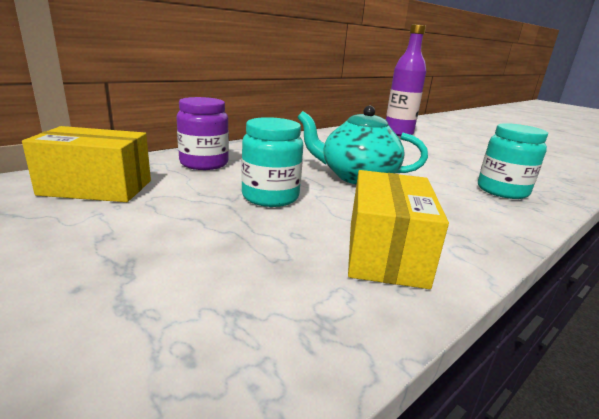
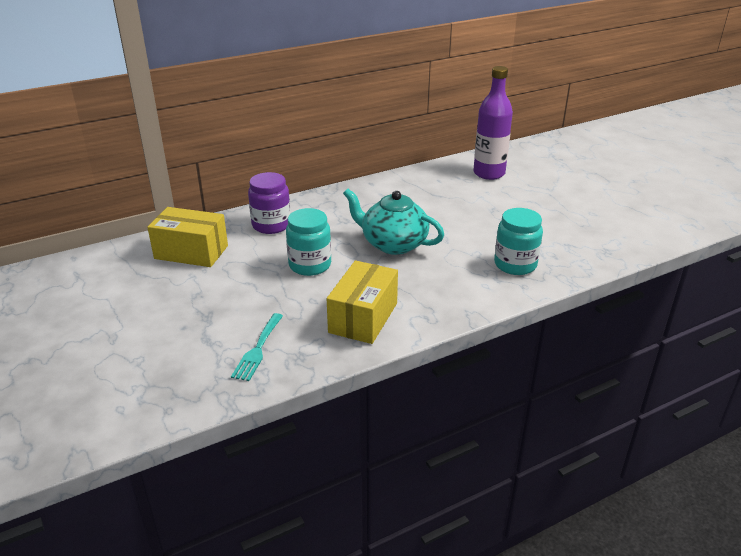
camera: 15 degrees right, 10 degrees up
none -> turquoise fork [231,313,283,381]

